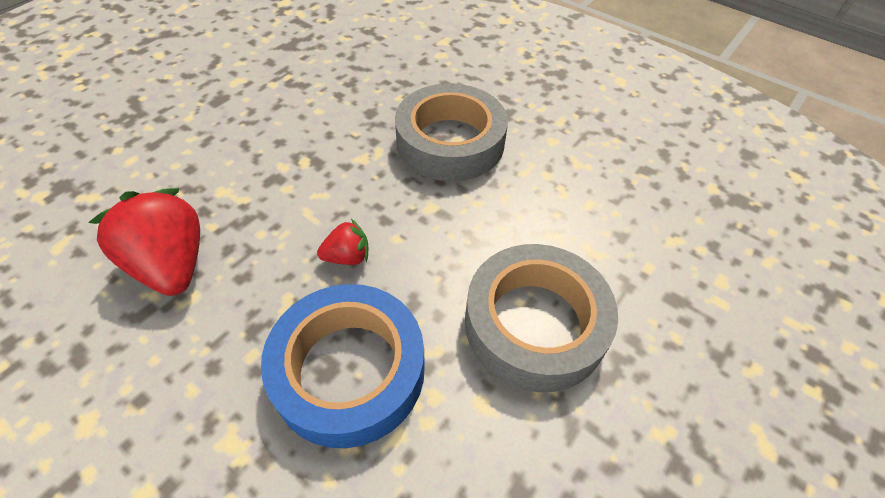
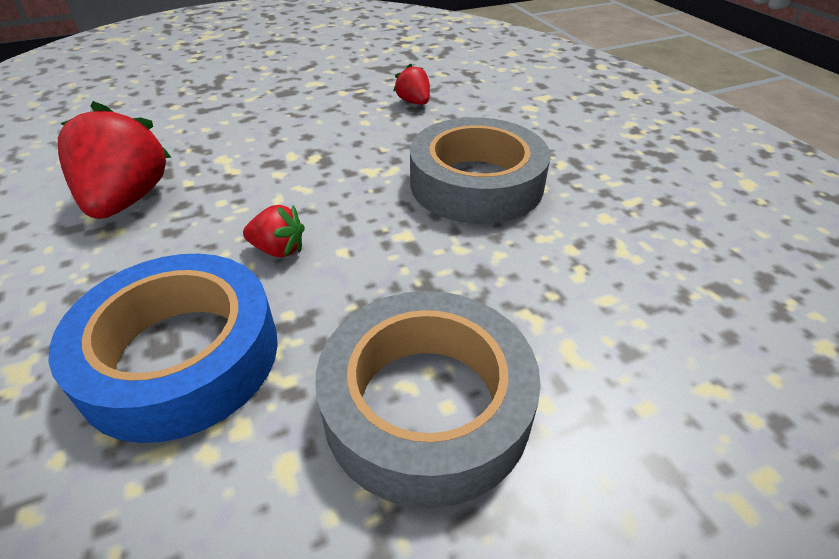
camera: 30 degrees right, 10 degrees down
none -> red strawberry [393,63,430,105]

